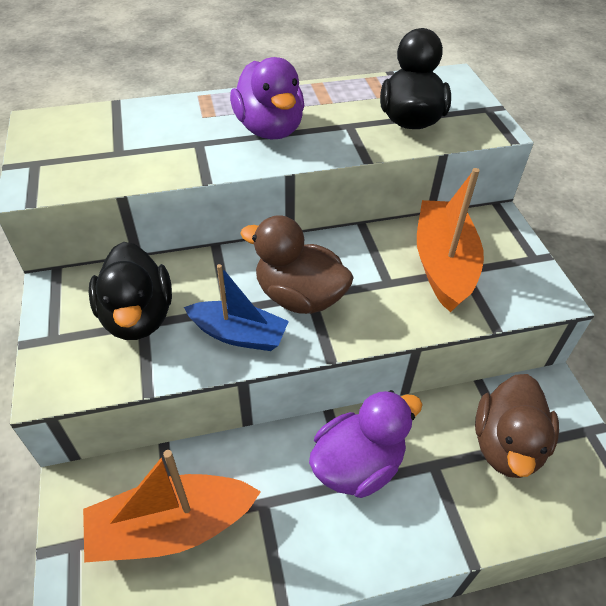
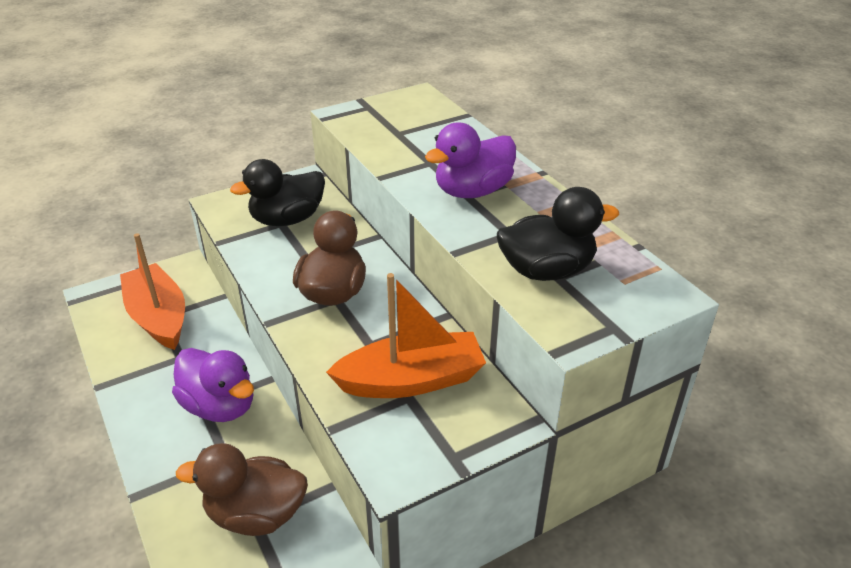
camera: 75 degrees right, 10 degrees down
blue boat [184,264,289,351] -> none

